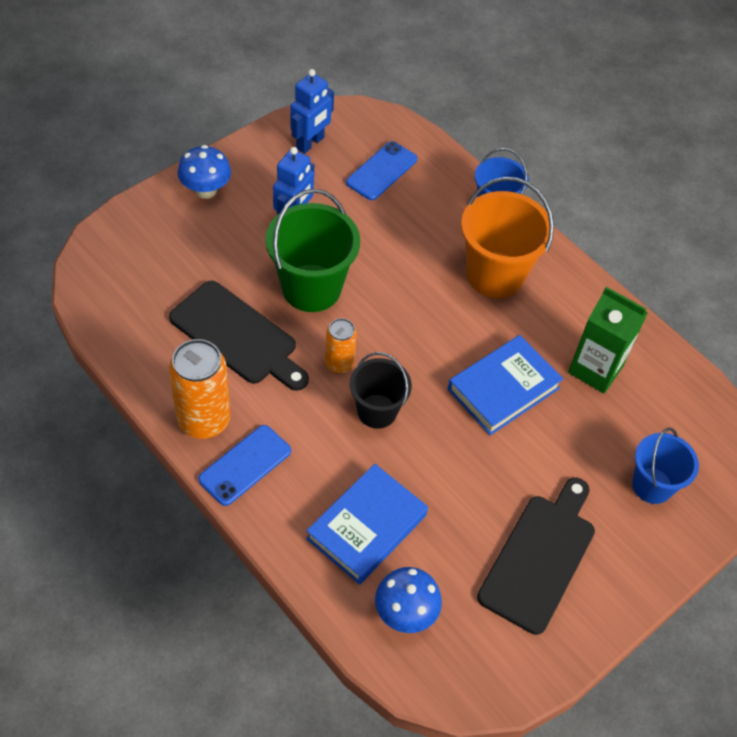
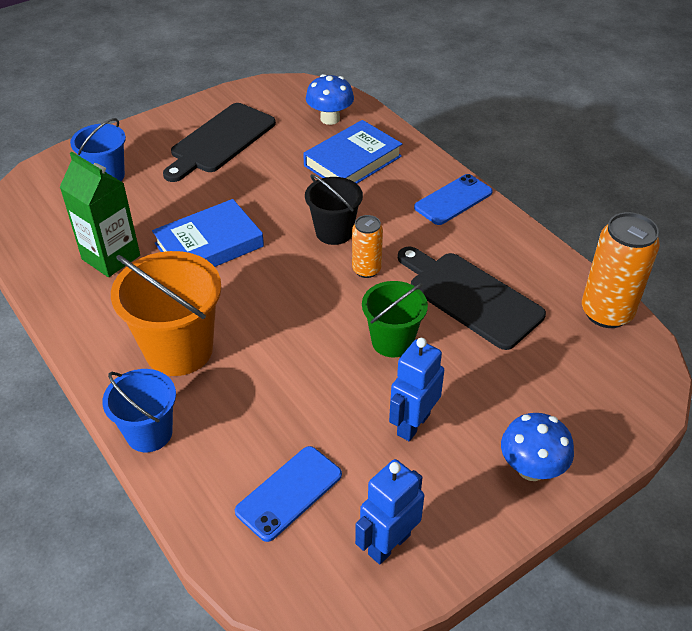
camera: 170 degrees left, 10 degrees down
orange can [169,339,231,439] -> orange can moved to [582,212,660,328]
green bucket [266,189,360,312] -> green bucket [362,281,428,358], size x0.63

